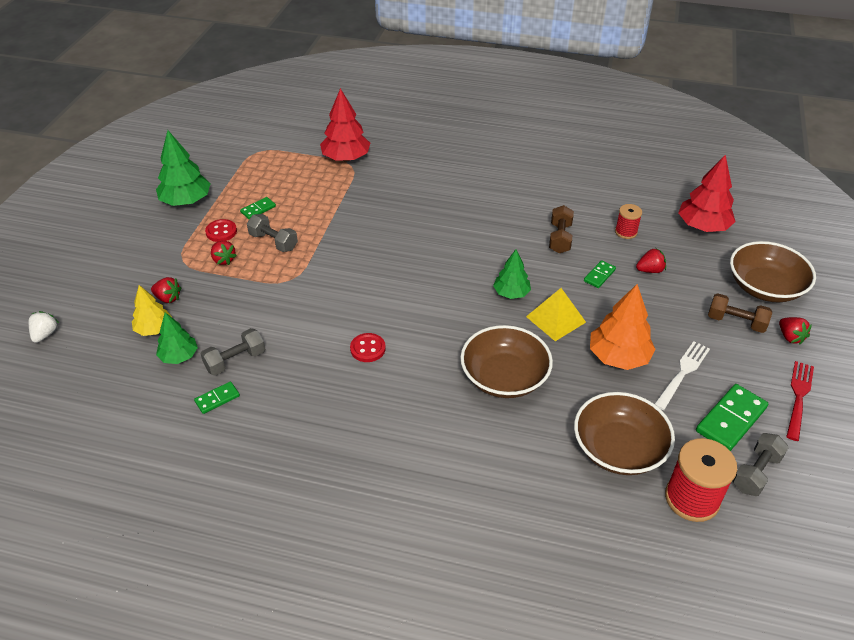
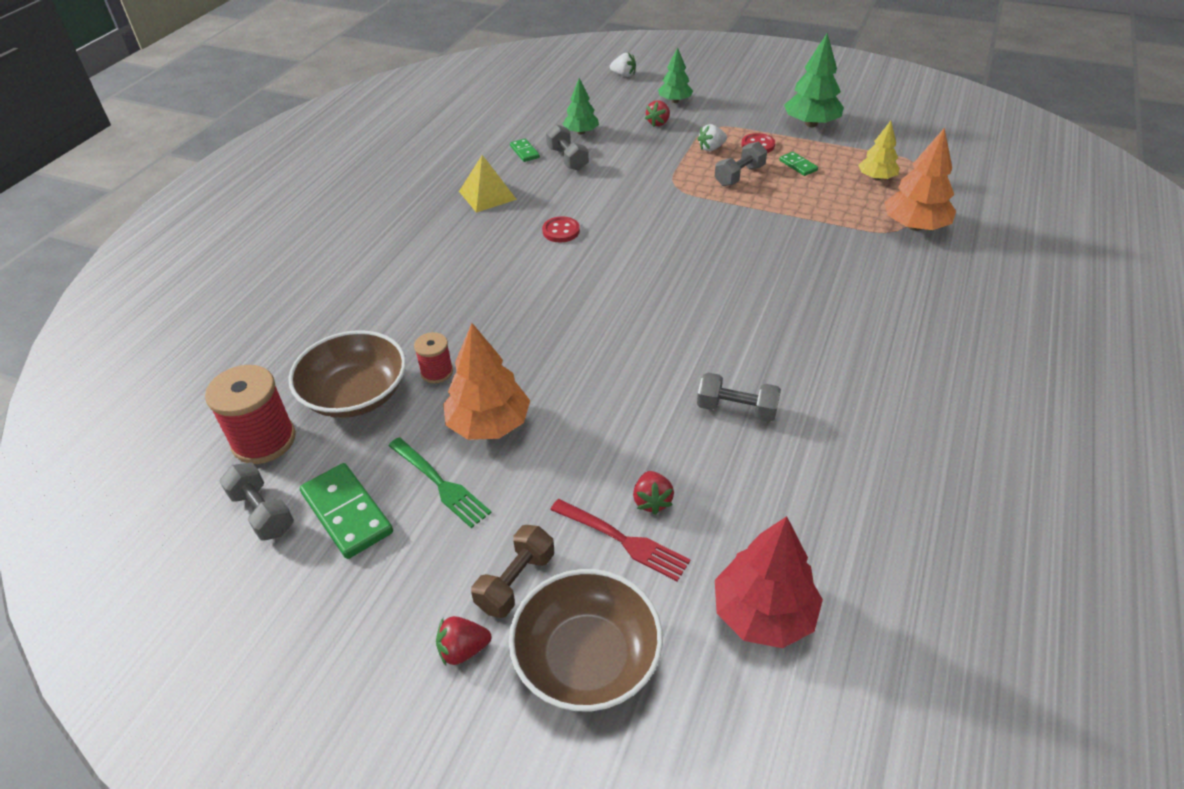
camera: 100 degrees right, 0 degrees up
yellow tree [132,285,172,336] -> yellow tree moved to [858,121,900,181]
red strawberry [211,241,237,265] -> white strawberry [697,124,727,151]
red tree [320,88,370,161] -> orange tree [884,128,956,231]
brown bowl [460,325,553,398] -> none
green tree [493,250,531,299] -> green tree moved to [658,47,693,103]
yellow pyramid [526,288,586,341] -> yellow pyramid moved to [459,155,517,213]
brown dumbbell [549,205,574,253] -> grey dumbbell [697,373,781,422]
green domino [584,260,616,288] -> none
red spool [615,204,642,239] -> red spool moved to [414,332,453,383]
white fork [654,341,710,410] -> green fork [388,437,492,528]
red fork [786,361,814,441] -> red fork moved to [550,499,690,581]

